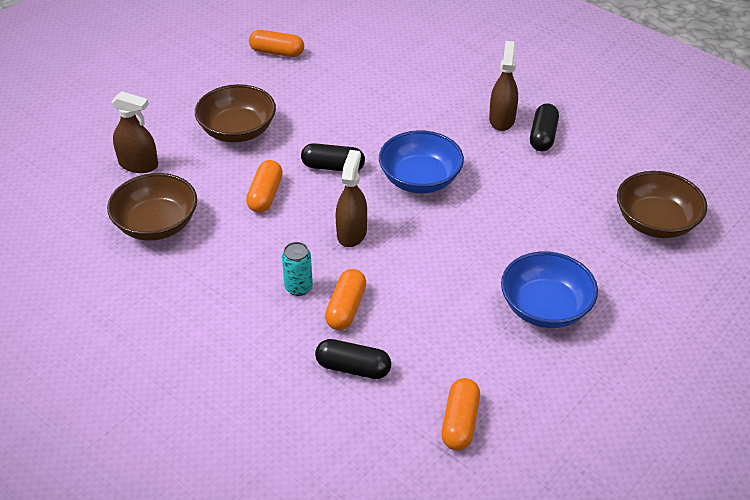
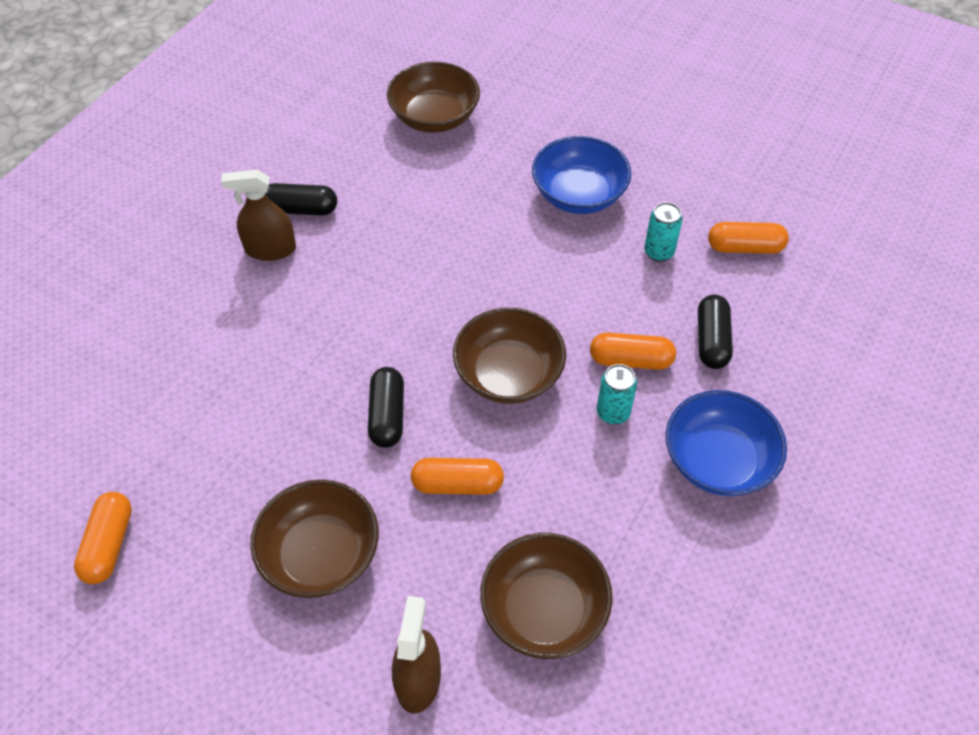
camera: 100 degrees left, 10 degrees up
brown spray bottle [336,150,367,247] -> brown bowl [453,308,566,404]
blue bowl [379,130,464,193] -> blue bowl moved to [666,390,787,496]
none -> turquoise can [644,202,682,262]

